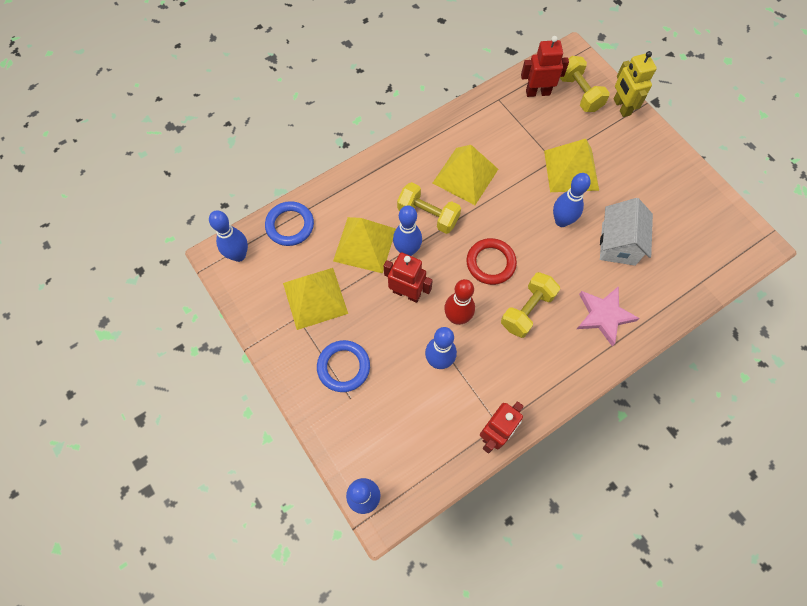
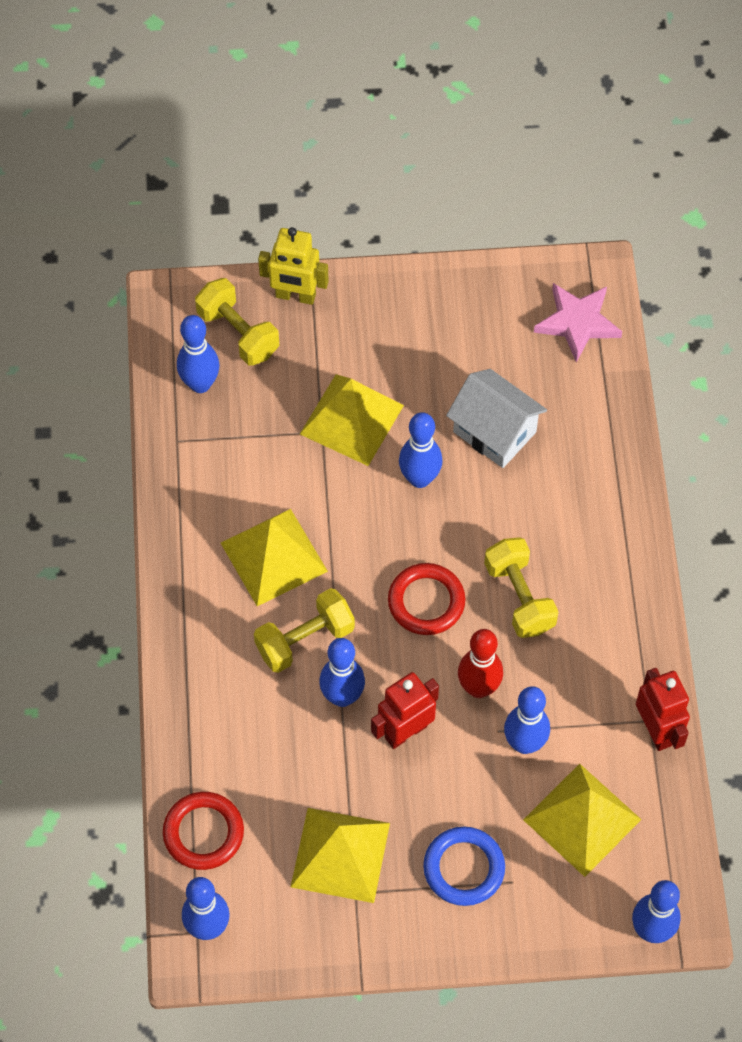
camera: 60 degrees left, 5 degrees down
blue ring [265,201,314,246] -> red ring [163,792,244,870]
yellow pyramid [333,217,396,273] -> yellow pyramid moved to [523,764,642,877]
red robot [521,36,569,97] -> blue bowling pin [177,315,220,393]
yellow dumbbell [560,56,610,112] -> yellow dumbbell turned 45 degrees clockwise [195,278,279,365]
pink star [577,286,640,346] -> pink star moved to [534,283,622,363]

